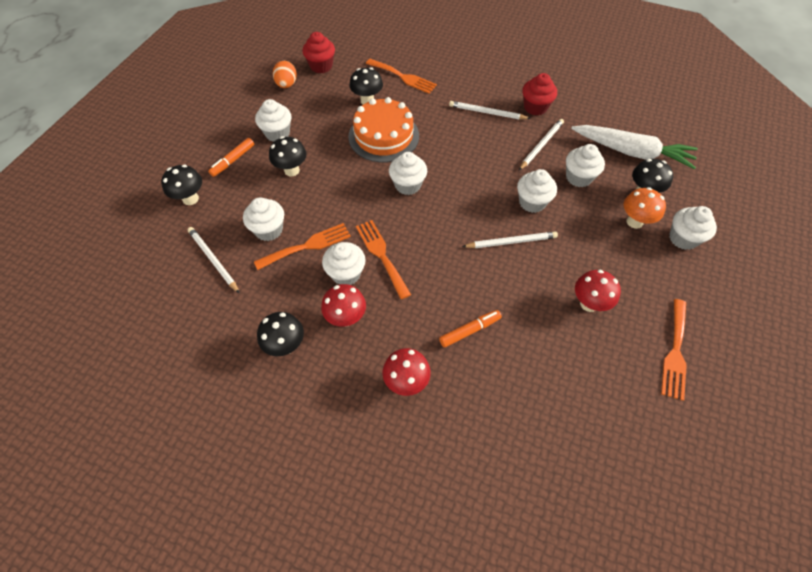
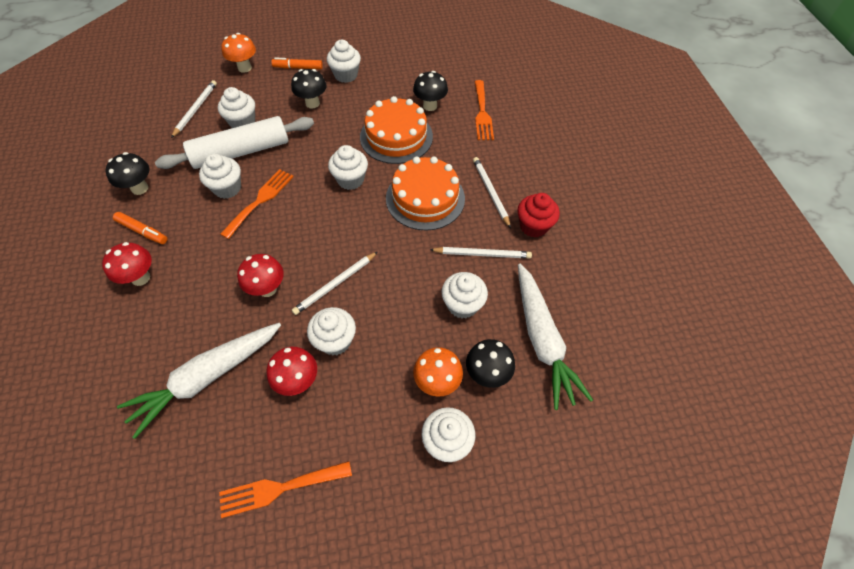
camera: 55 degrees right, 0 degrees up
black mushroom [161,165,202,205] -> orange mushroom [221,33,256,73]
orange fork [254,223,351,270] -> white rolling pin [155,116,314,169]
orange egg [273,61,297,88] -> none
red cupcake [302,32,335,73] -> none
red mushroom [321,284,366,327] -> red mushroom moved to [237,254,284,297]
orange marker [439,310,502,348] -> orange marker moved to [113,212,167,244]
white pencil [462,232,558,248] -> white pencil turned 90 degrees clockwise [292,252,378,315]
white cupcake [517,169,557,213] -> white cupcake moved to [307,307,356,355]
none -> white carrot [117,323,281,439]
none -> orange cake [386,157,465,231]

